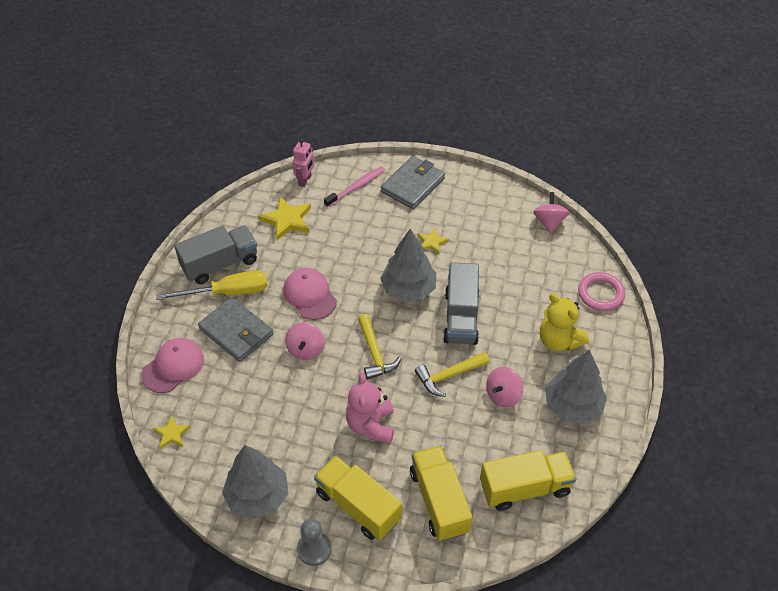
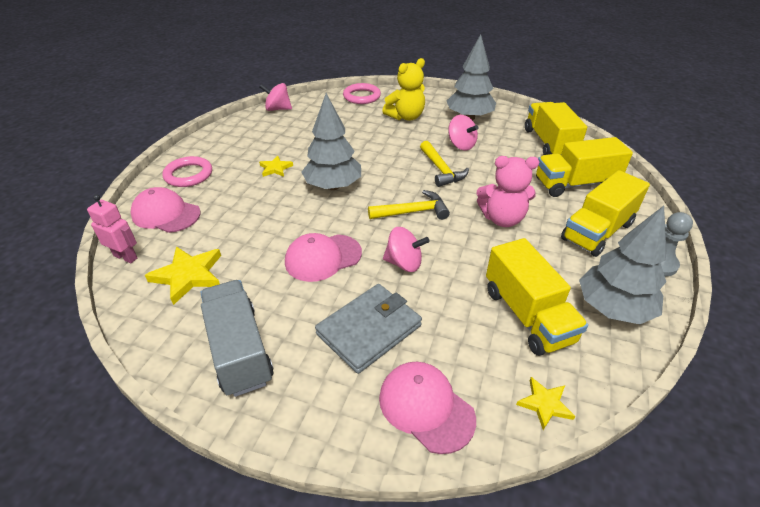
camera: 85 degrees left, 10 degrees down
yellow screwdriver [156,270,268,300] -> none
pink toothbrush [324,166,385,207] -> pink cap [130,187,200,233]
grey wallet [381,156,445,209] -> pink ring [163,156,212,187]
grey truck [443,262,480,345] -> none
none -> yellow truck [486,238,588,356]

